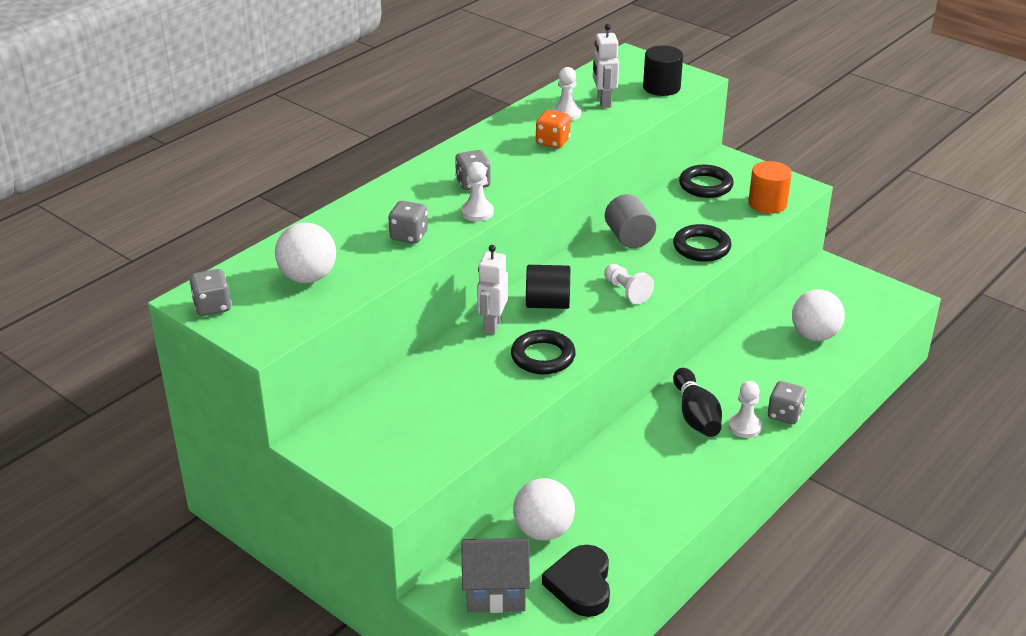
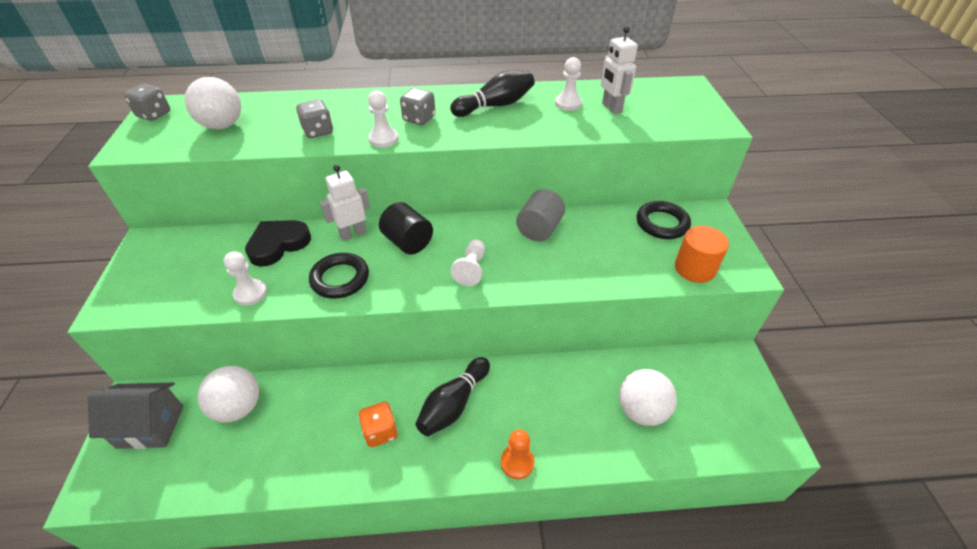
camera: 45 degrees right, 10 degrees up
grey house [461,538,530,613] -> grey house turned 45 degrees counterclockwise [88,383,183,449]
orange dice [536,110,571,148] -> orange dice moved to [358,402,398,447]
black heart [542,545,610,617] -> black heart moved to [245,220,311,267]
white robot [593,24,619,108] -> white robot turned 60 degrees counterclockwise [601,26,638,114]
black cylinder [643,45,683,96] -> none
black ring [673,224,732,262] -> none
white pawn [728,381,762,438] -> white pawn moved to [224,251,267,306]
grey dice [767,381,806,424] -> orange pawn [501,429,534,479]
none -> black bowling pin [450,70,535,117]

